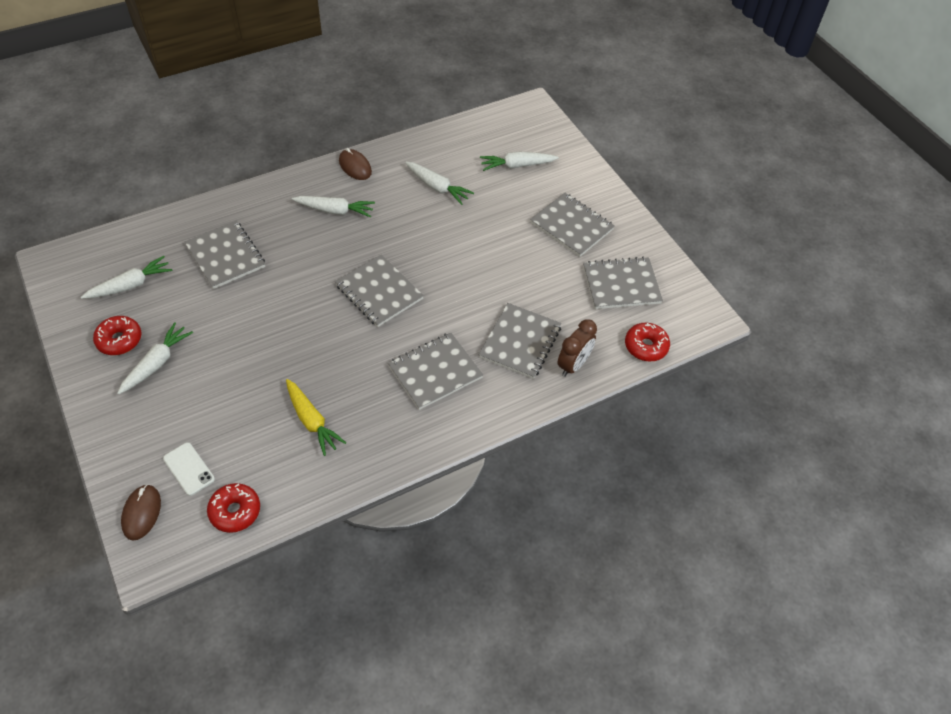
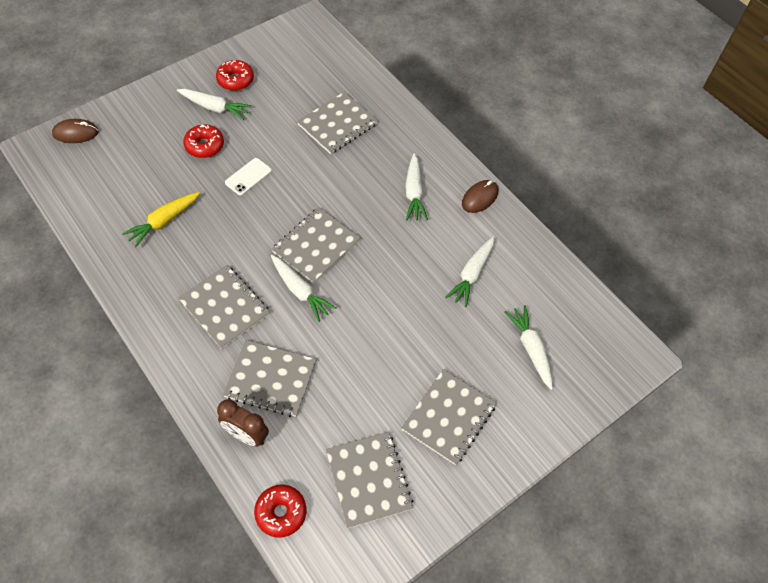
camera: 80 degrees right, 5 degrees up
white carrot [81,256,172,299] -> white carrot moved to [271,255,337,322]
white phone [163,442,215,496] -> white phone moved to [225,158,272,196]
red donut [207,483,260,533] -> red donut moved to [183,124,224,158]

